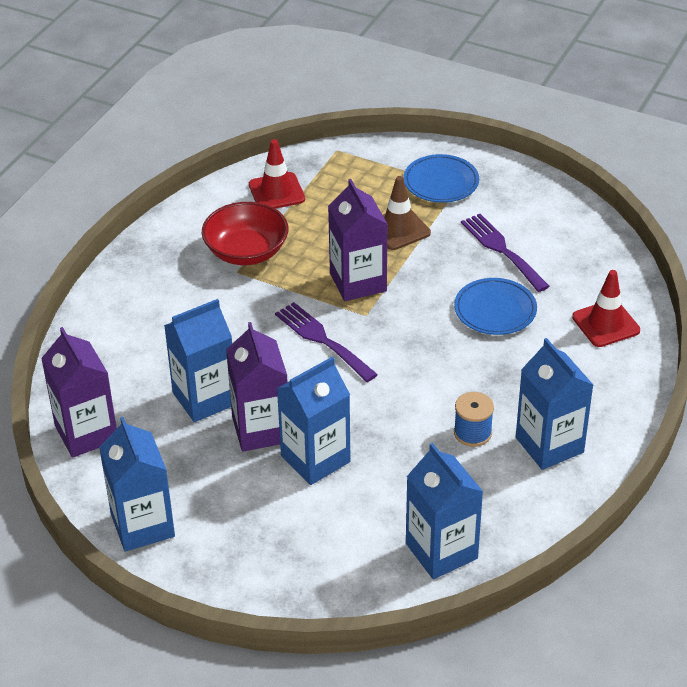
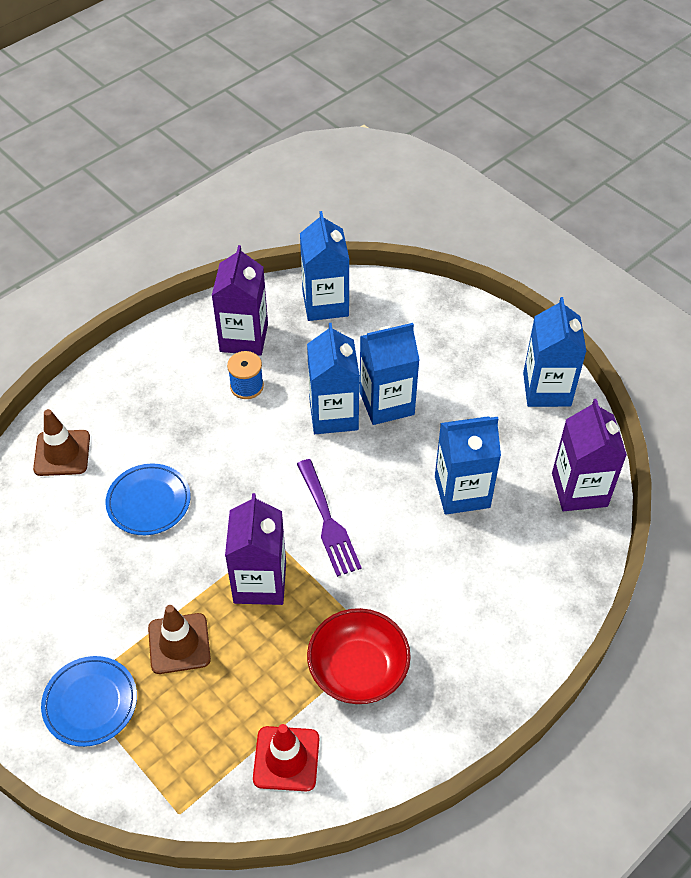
camera: 160 degrees left, 10 degrees up
purple carton [226,322,287,452] -> purple carton moved to [212,245,268,356]
purple fork [461,214,550,292] -> none
blue carton [516,338,593,470] -> blue carton moved to [307,323,360,434]
red traffic cone [572,270,640,347] -> brown traffic cone [33,409,90,476]

